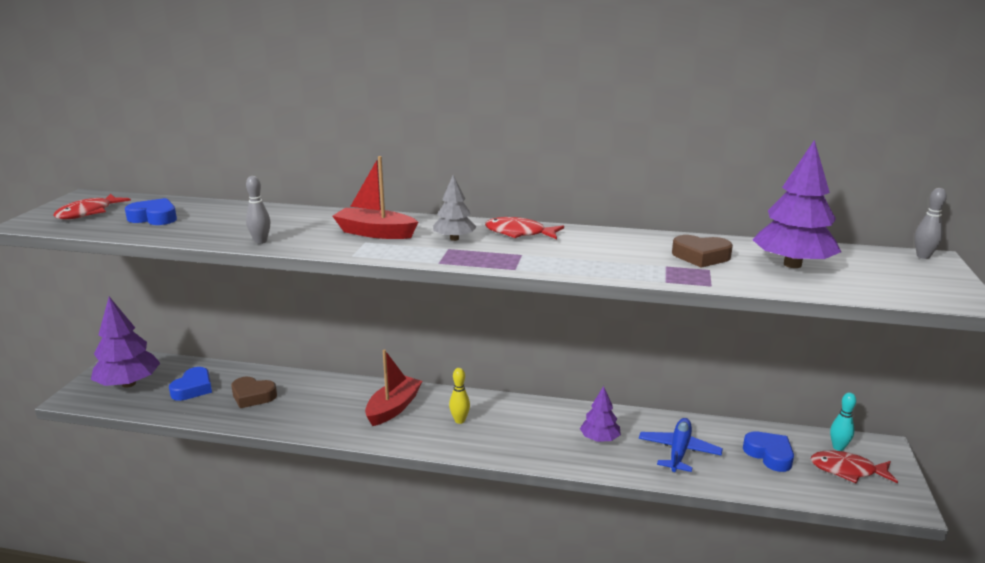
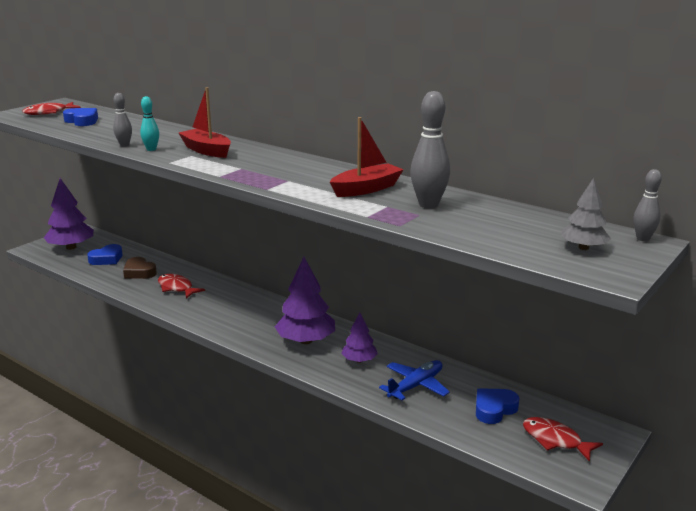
camera: 25 degrees right, 0 degrees up
red boat [365,350,422,426] -> red boat moved to [330,117,404,197]
grey tree [433,175,476,241] -> grey tree moved to [561,178,611,250]
yellow bowling pin [449,368,470,424] -> none
red fish [485,217,564,239] -> red fish moved to [158,274,205,298]
brown heart [672,235,733,268] -> grey bowling pin [410,91,450,208]
blue heart [743,432,794,472] -> blue heart turned 120 degrees counterclockwise [476,388,520,424]
purple tree [752,140,841,268] -> purple tree moved to [275,257,335,344]
turquoise bowling pin [830,392,856,451] -> turquoise bowling pin moved to [140,96,159,151]

